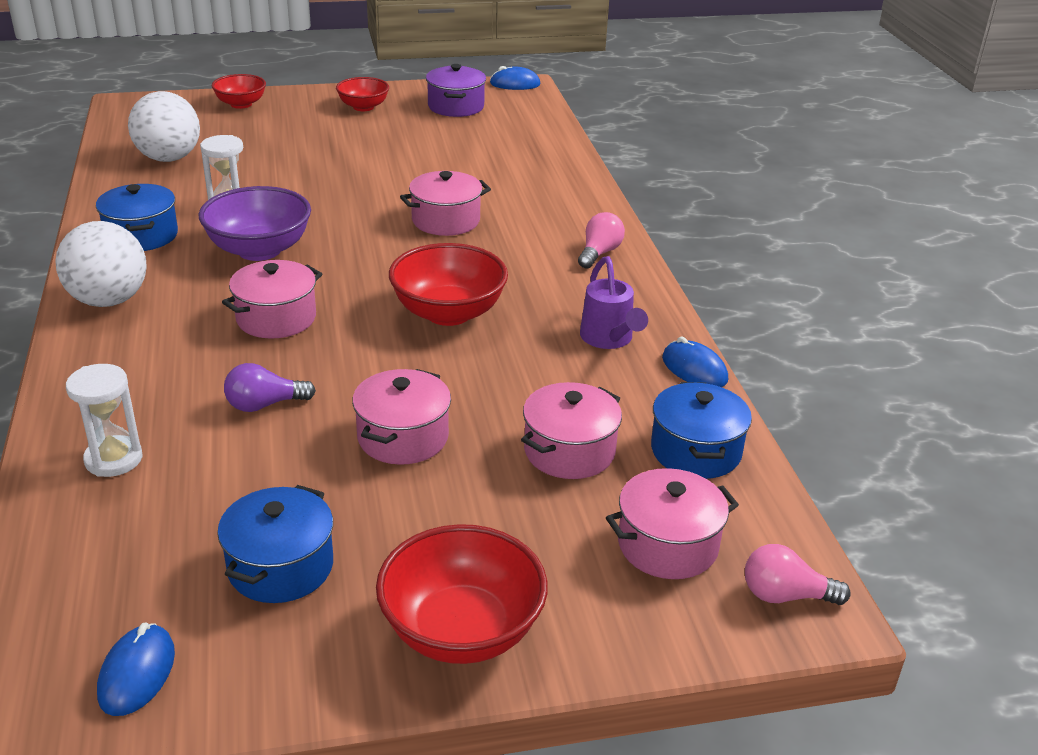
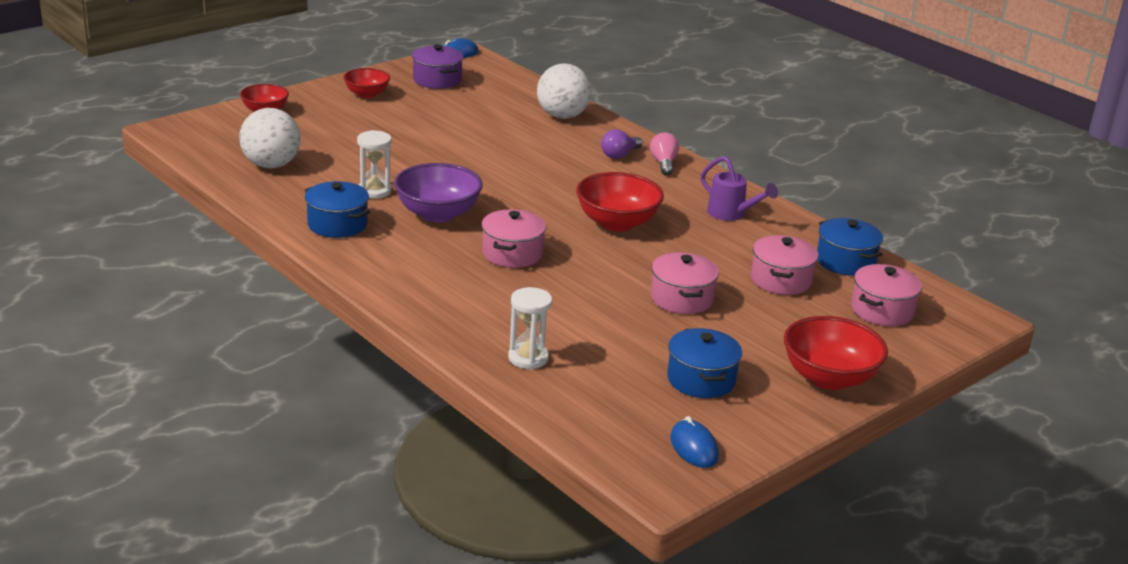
camera: 30 degrees left, 5 degrees down
white ball [55,221,147,307] -> white ball moved to [537,64,592,119]
purple light bulb [224,363,316,412] -> purple light bulb moved to [601,129,643,159]
pink pot [400,171,491,236] -> none
blue mouse [662,336,728,387] -> none
pink light bulb [745,544,851,605] -> none

